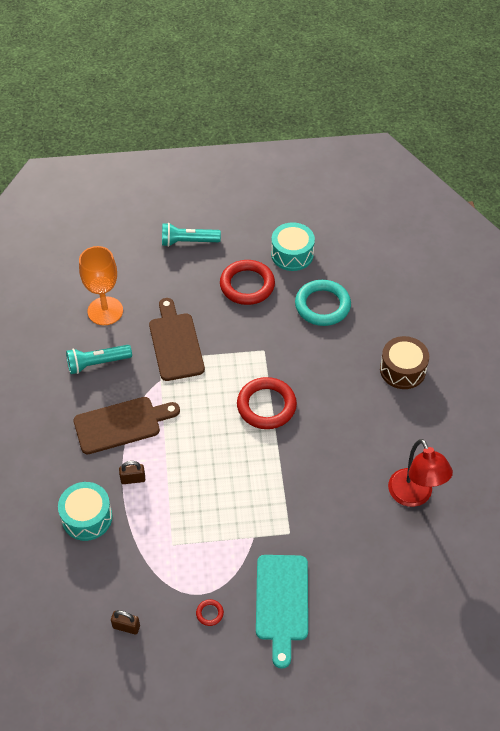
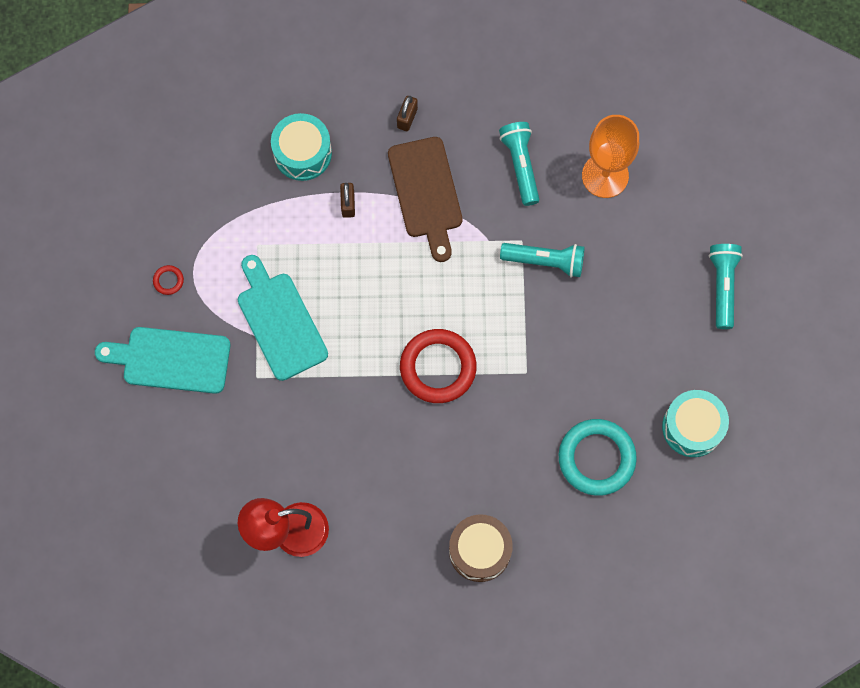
camera: 95 degrees right, 20 degrees up
brown padlock [111,610,140,635] -> brown padlock moved to [397,96,418,131]
brown cutting board [149,298,205,381] -> turquoise flashlight [500,243,585,277]
red ring [220,260,275,305] -> none
none -> turquoise cutting board [238,255,328,381]

